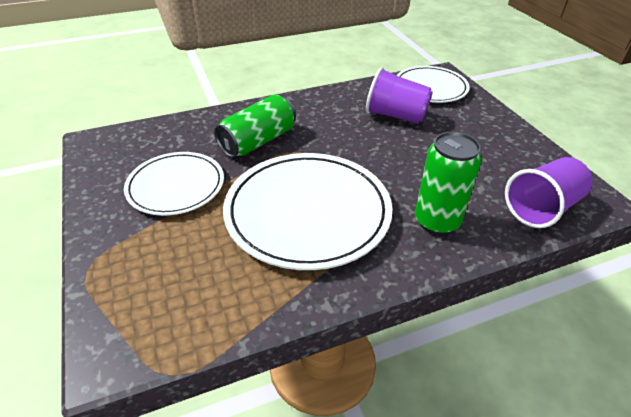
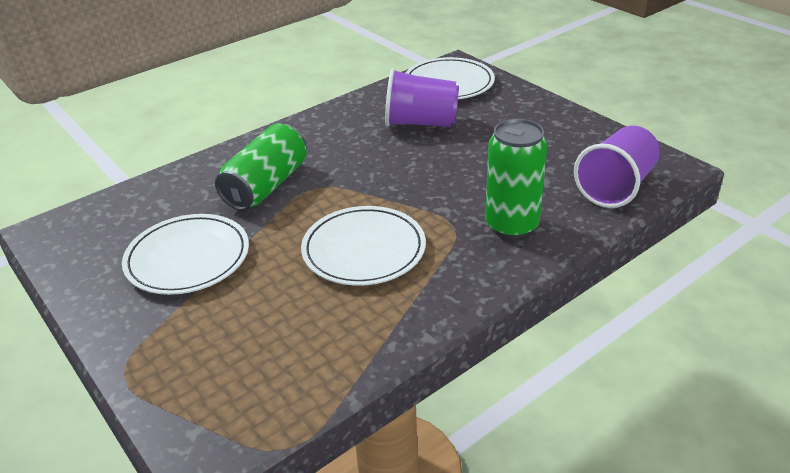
camera: 15 degrees left, 5 degrees down
white plate [223,153,392,270] -> white plate [301,206,426,286], size x0.62

